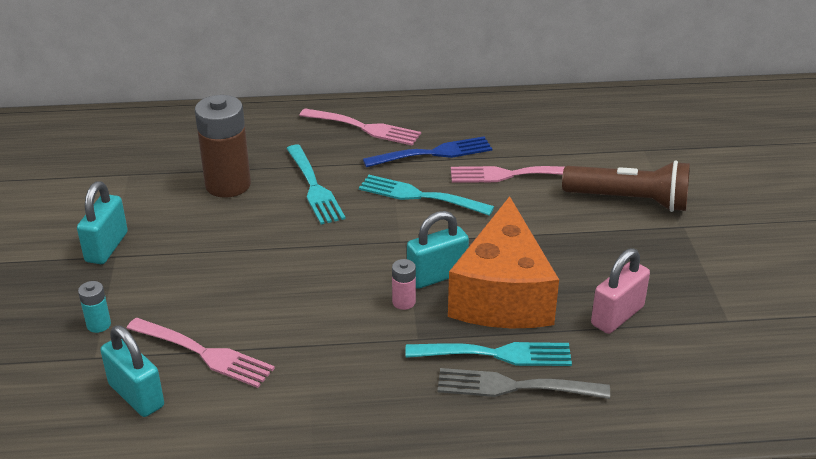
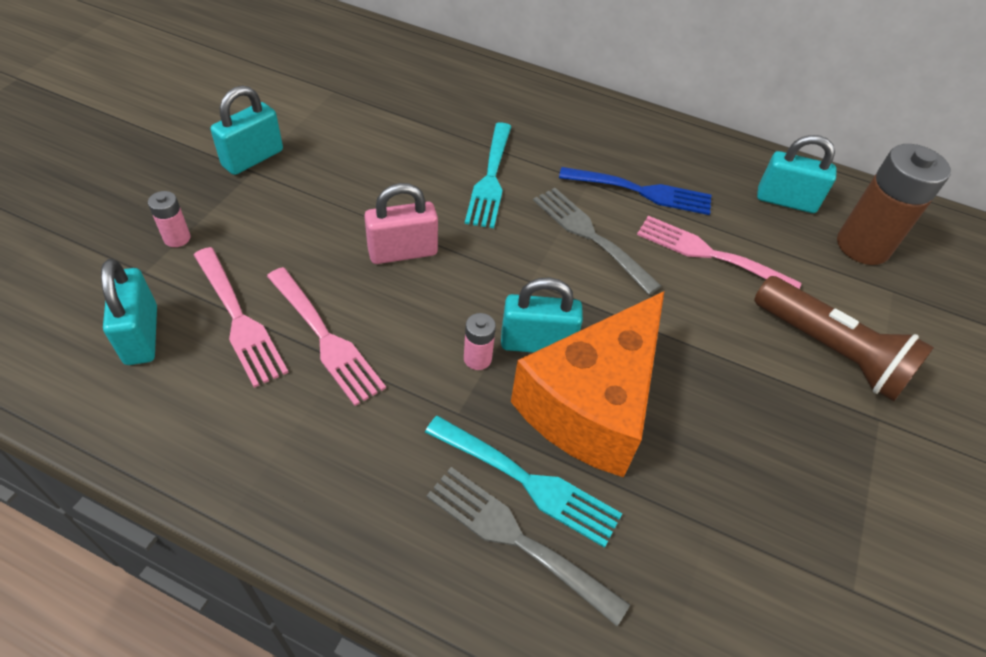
camera: 25 degrees right, 15 degrees up
turquoise battery [78,281,111,333] -> pink battery [148,191,191,247]
brown battery [195,95,251,198] -> brown battery moved to [837,144,951,265]
pink fork [299,108,421,146] -> pink fork moved to [267,267,386,406]
turquoise fork [359,175,494,216] -> grey fork [533,188,661,295]
pink padlock [591,248,650,334] -> pink padlock moved to [364,183,438,264]
none -> turquoise padlock [757,135,836,213]

